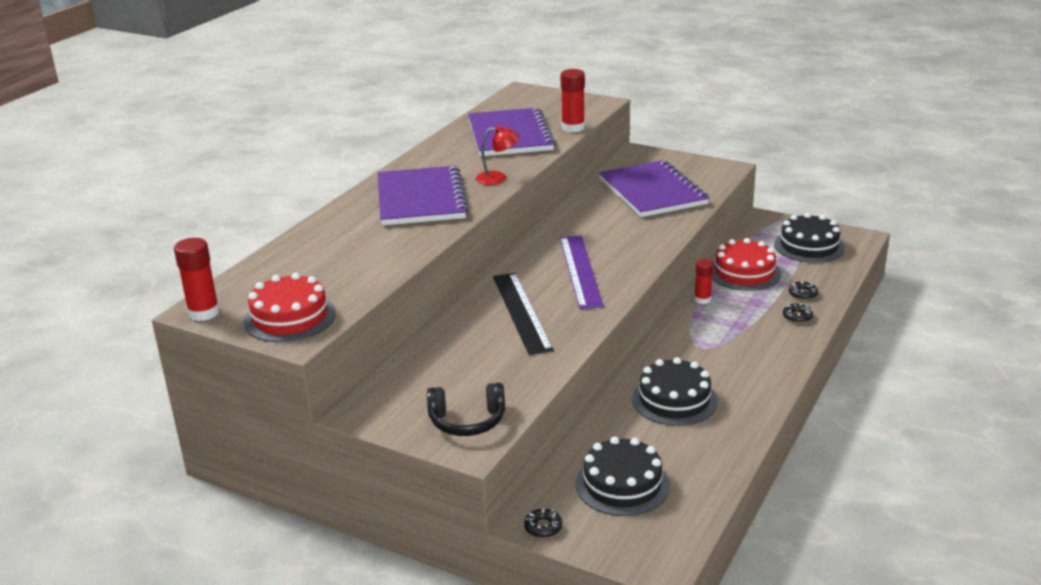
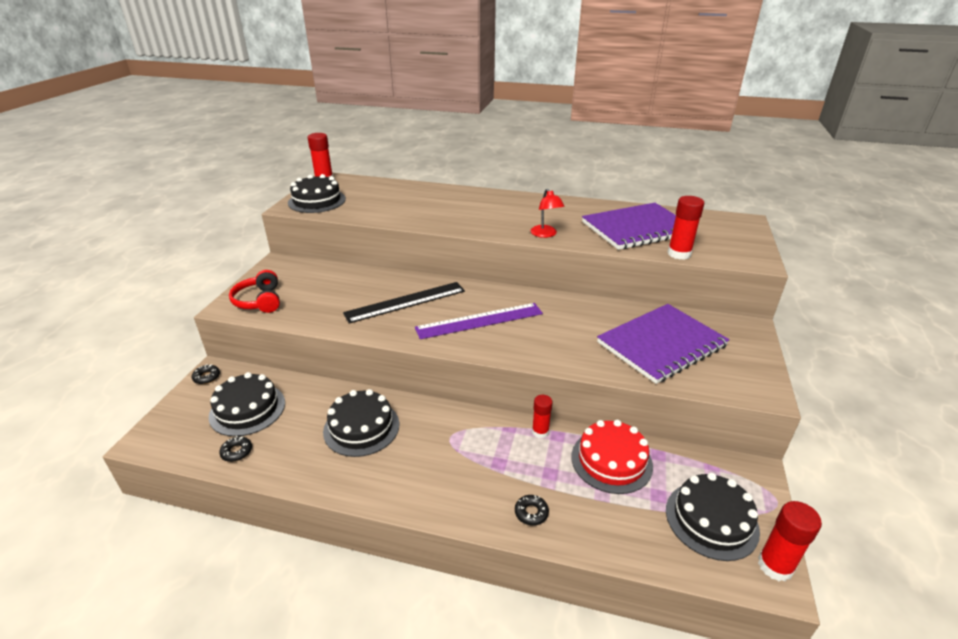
camera: 75 degrees right, 5 degrees up
red cake [243,273,336,342] -> black cake [288,174,346,213]
purple notebook [377,166,469,225] -> none
black headphones [427,383,505,436] -> red headphones [229,270,280,313]
black donut [789,281,818,300] -> black donut moved to [219,436,252,462]
none -> red glue stick [758,501,822,582]

